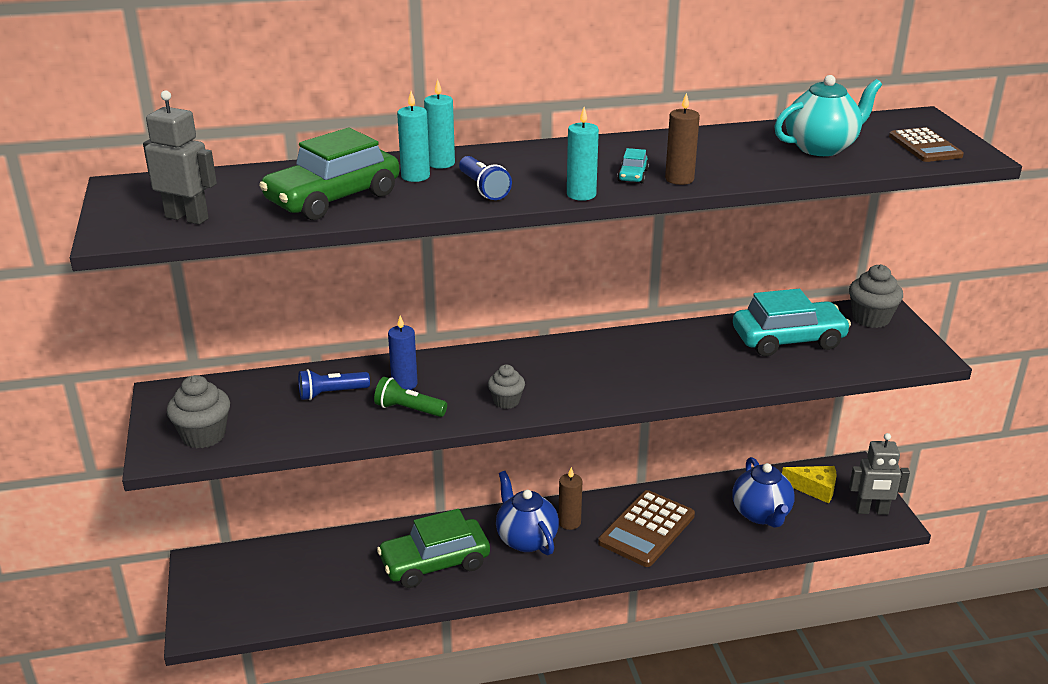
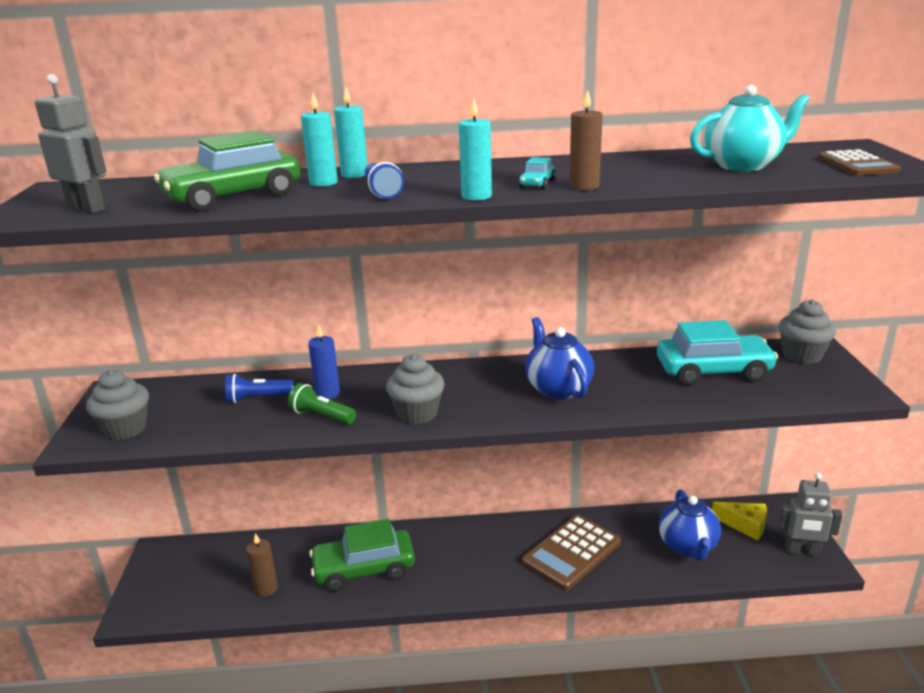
camera: 10 degrees right, 5 degrees down
grey cupcake [488,365,525,409] -> grey cupcake [386,354,444,424], size x1.57
blue teapot [496,471,559,555] -> blue teapot moved to [525,317,594,399]
brown candle [558,467,582,530] -> brown candle moved to [246,533,278,597]

